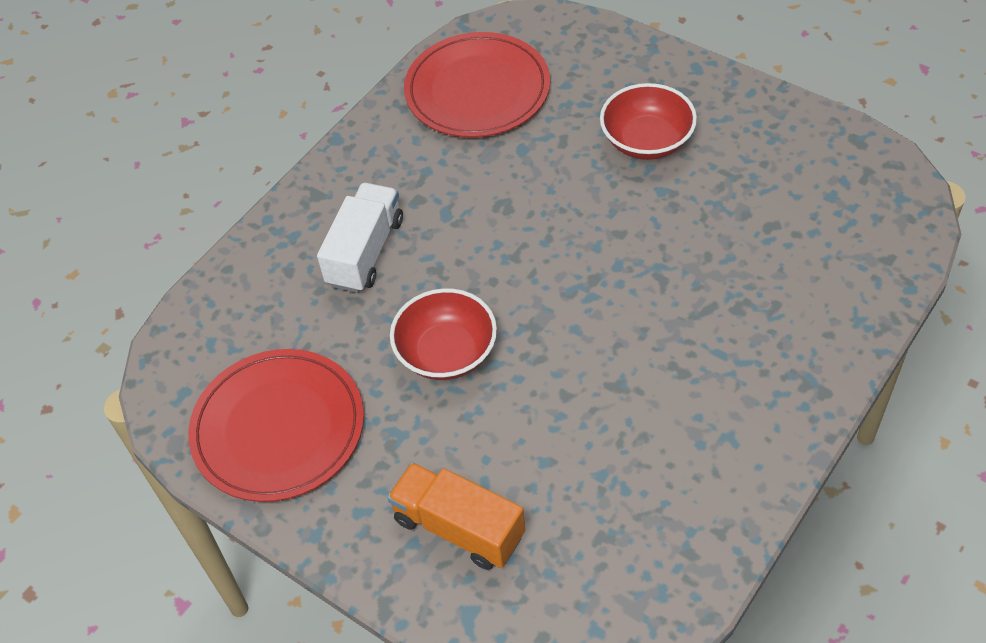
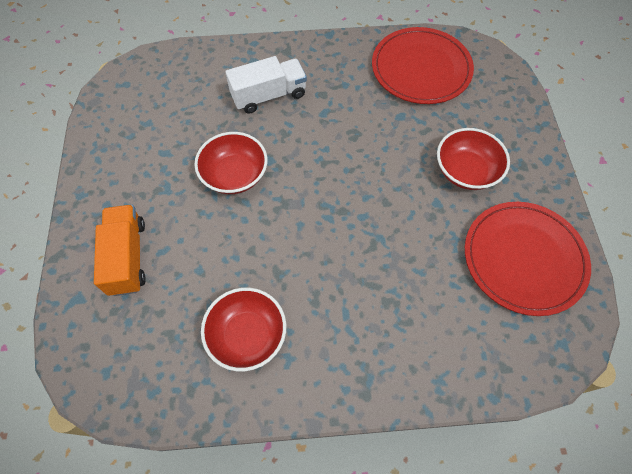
camera: 45 degrees right, 10 degrees up
red plate [188,349,364,502] -> red plate moved to [465,202,591,316]
none -> red bowl [201,288,286,371]

